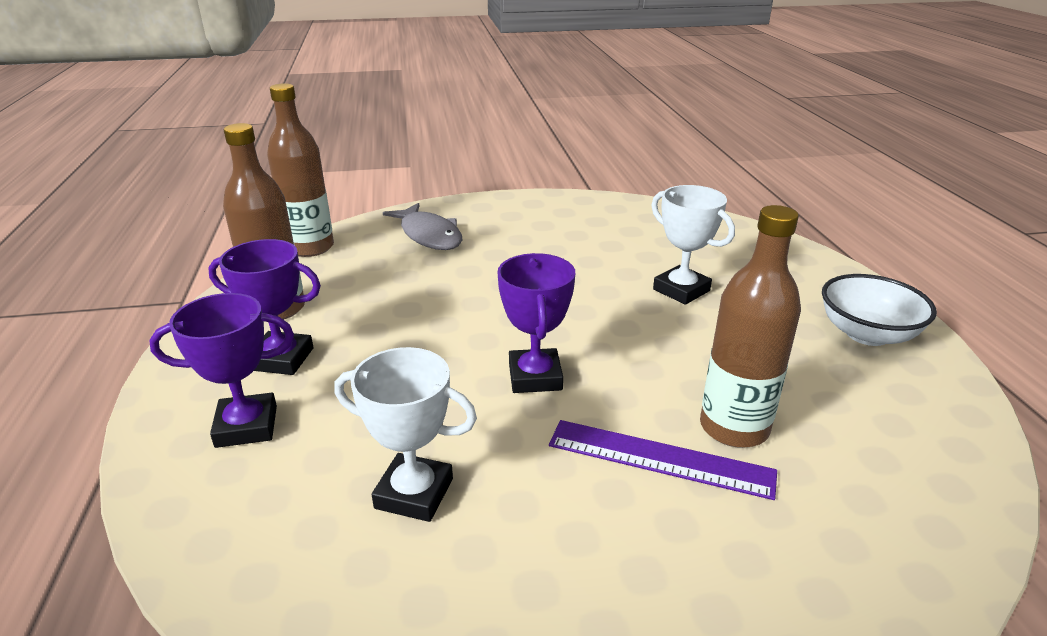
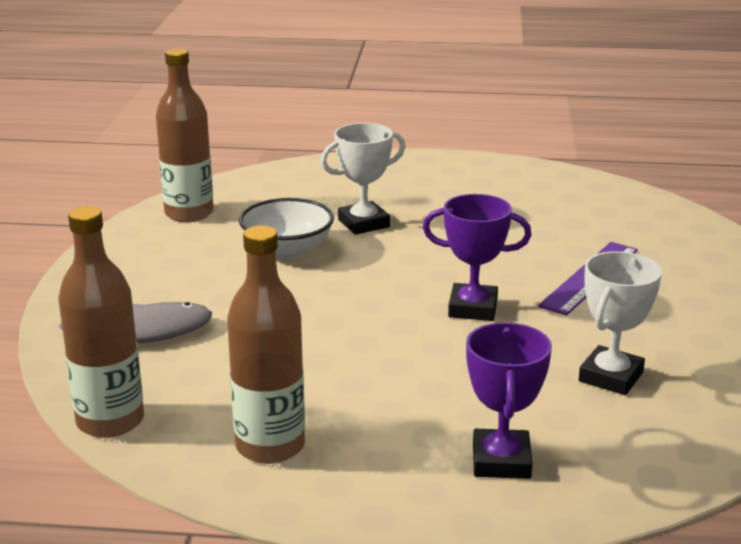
camera: 75 degrees left, 5 degrees down
purple trophy [208,239,321,375] -> none
brown bottle [700,205,801,448] -> brown bottle moved to [156,48,214,222]
white bowl [822,274,937,346] -> white bowl moved to [239,198,334,259]

